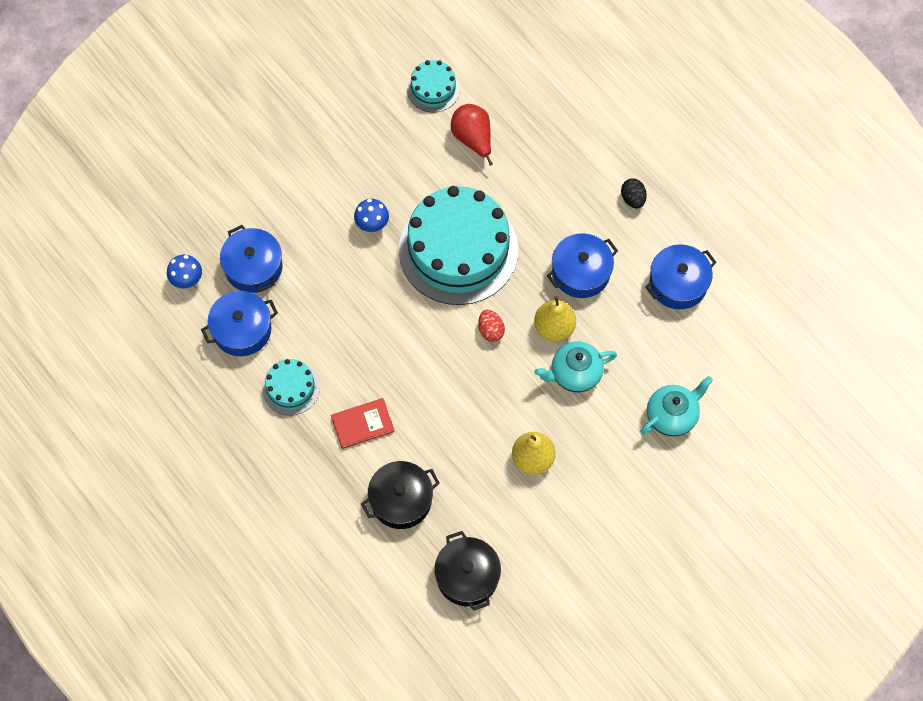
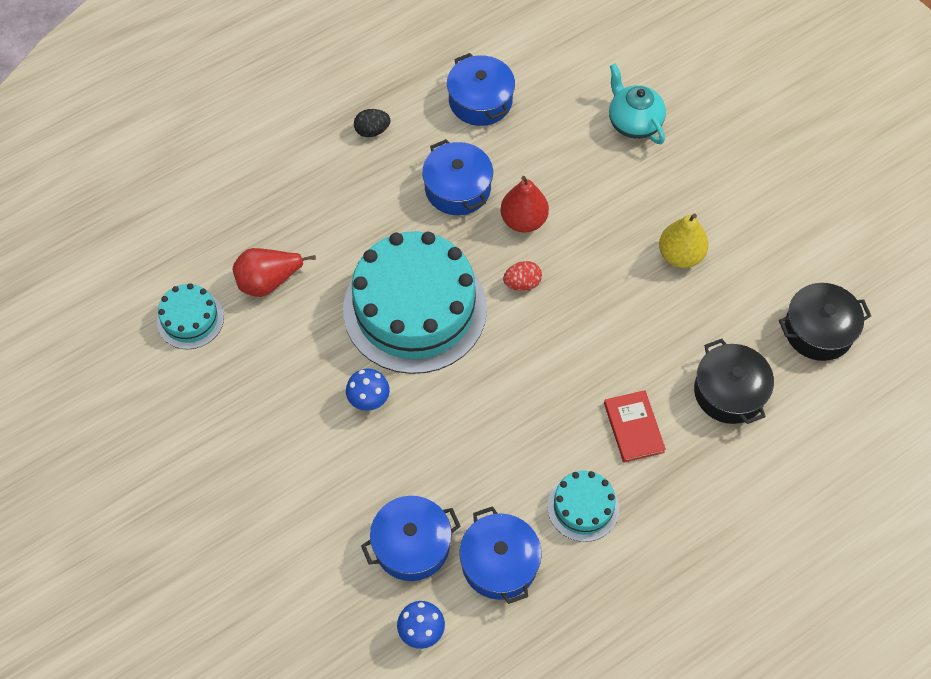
camera: 85 degrees left, 5 degrees down
yellow pear [534,296,576,341] -> red pear [501,176,549,233]
turquoise teapot [534,341,617,393] -> none

